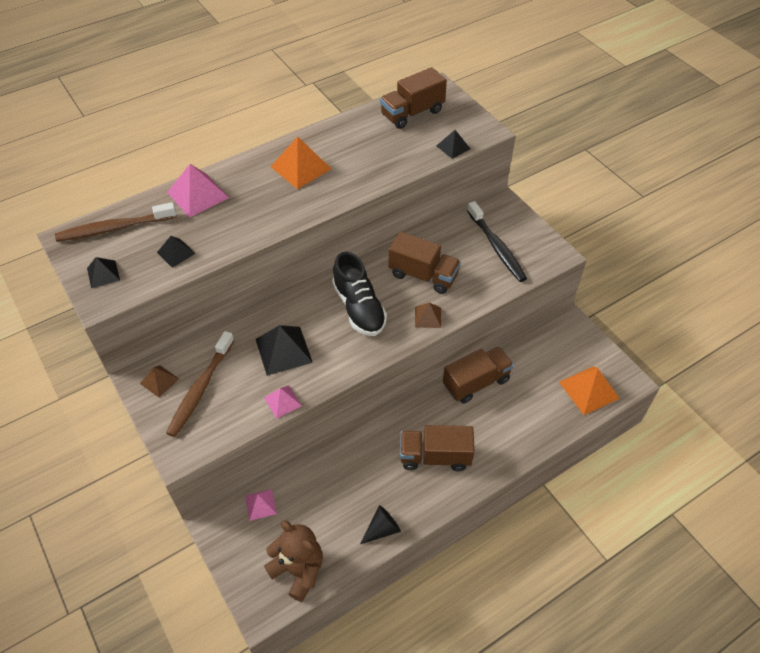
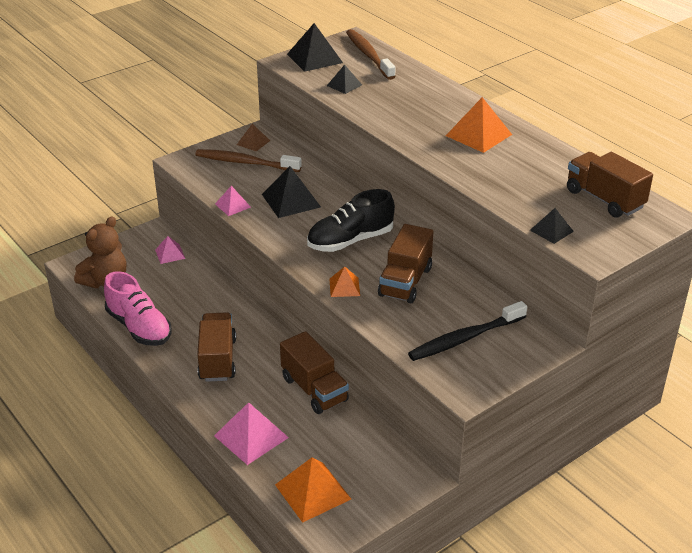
camera: 85 degrees right, 15 degrees down
black pyramid [87,257,120,288] -> black pyramid [287,23,343,72], size x1.74
pink pyramid [167,164,229,218] -> pink pyramid moved to [214,402,289,465]
black cone [360,505,401,544] -> pink shoe [104,271,172,346]
brown pyramid [415,303,441,328] -> orange pyramid [329,266,360,297]

